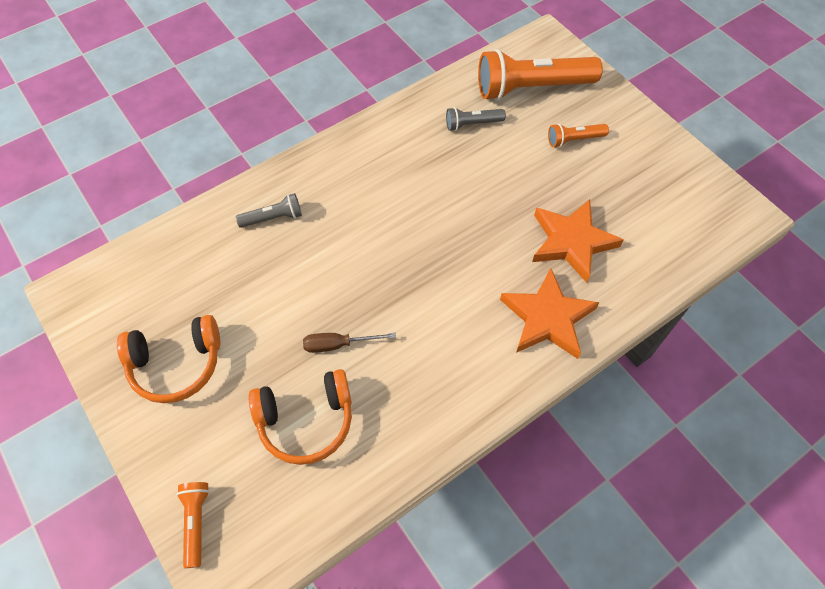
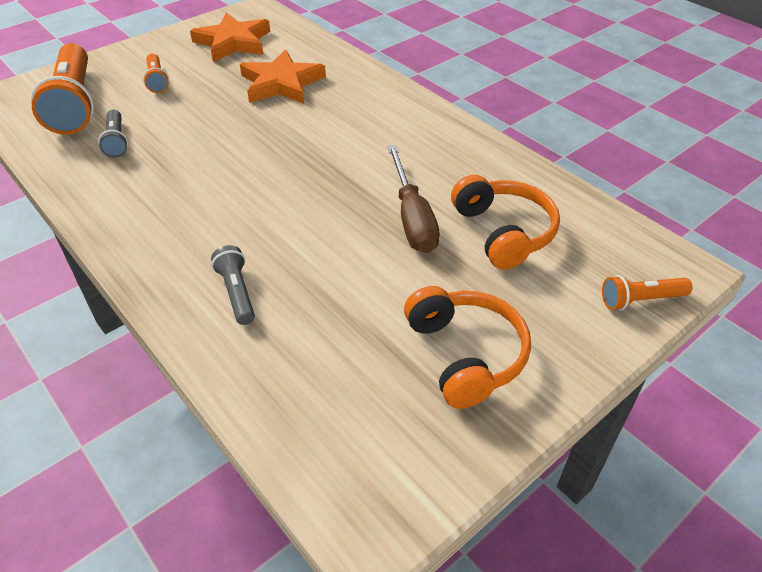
camera: 95 degrees left, 15 degrees down
brown screwdriver [303,333,396,353] -> brown screwdriver [388,145,440,253], size x1.60
orange star [500,268,600,359] -> orange star moved to [190,13,270,62]

